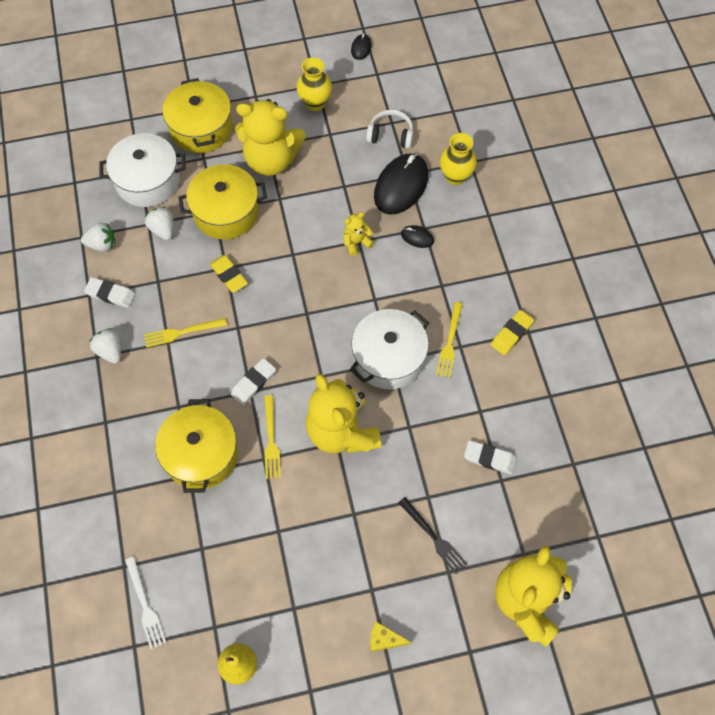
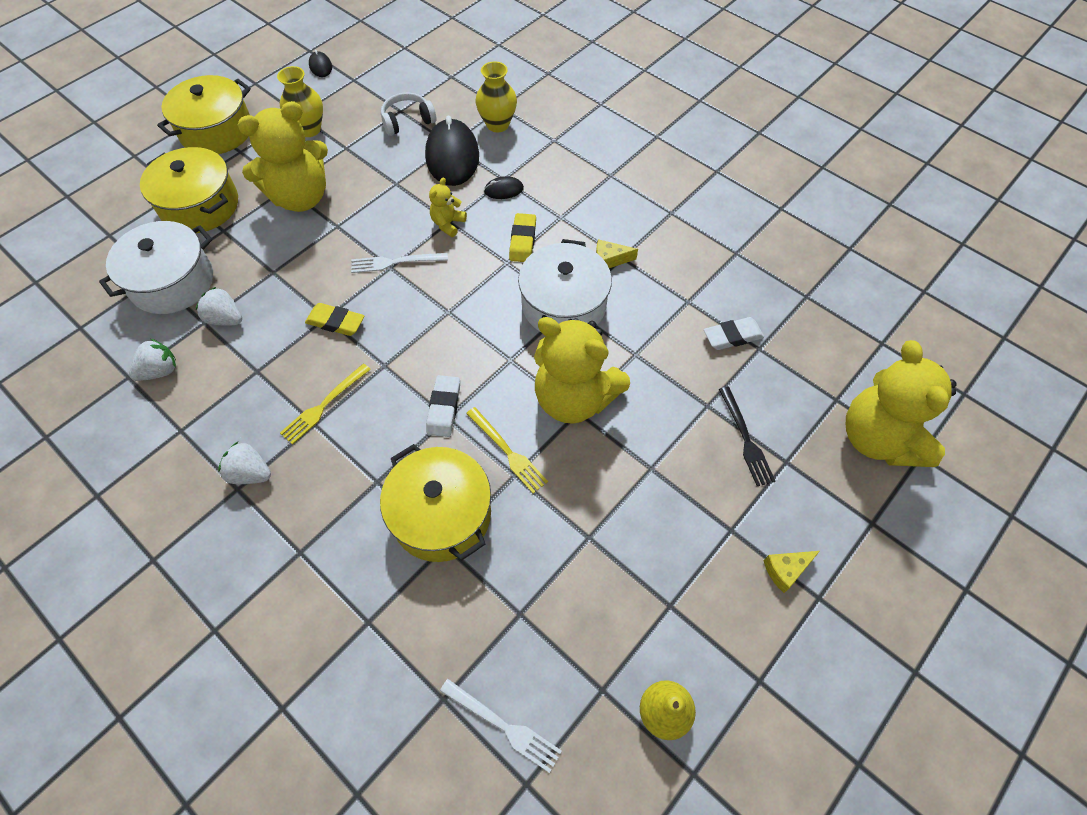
camera: 35 degrees left, 5 degrees down
white eraser [84,277,135,308] -> none
yellow pot [178,164,267,239] -> yellow pot moved to [157,75,251,154]
black fork [398,497,467,574] -> black fork turned 60 degrees clockwise [719,386,775,486]
yellow fork [436,302,463,378] -> yellow cheese [596,239,638,268]
yellow eraser [491,310,534,355] -> yellow eraser moved to [509,213,536,262]
none -> white fork [351,253,448,273]

